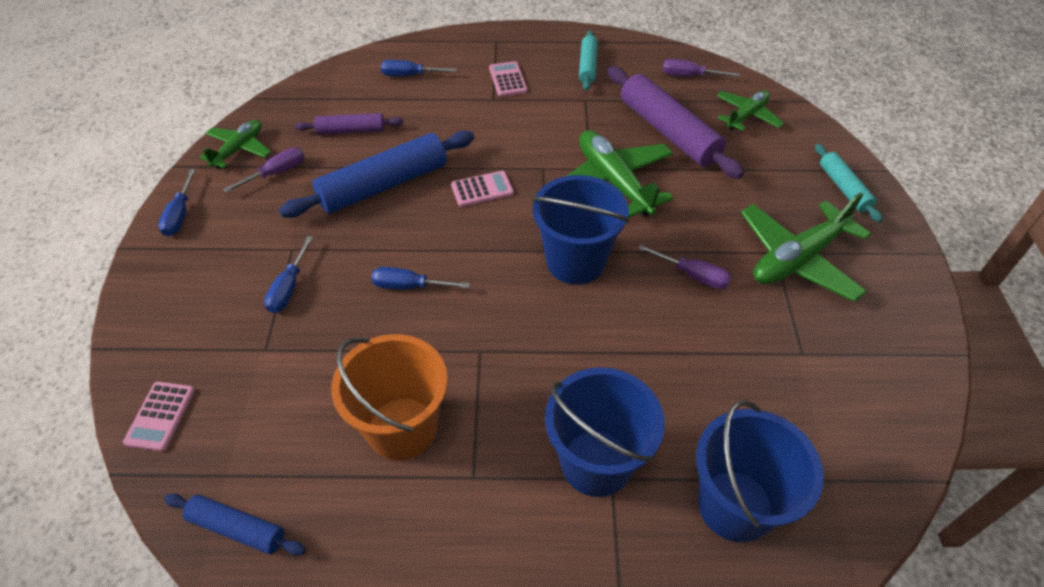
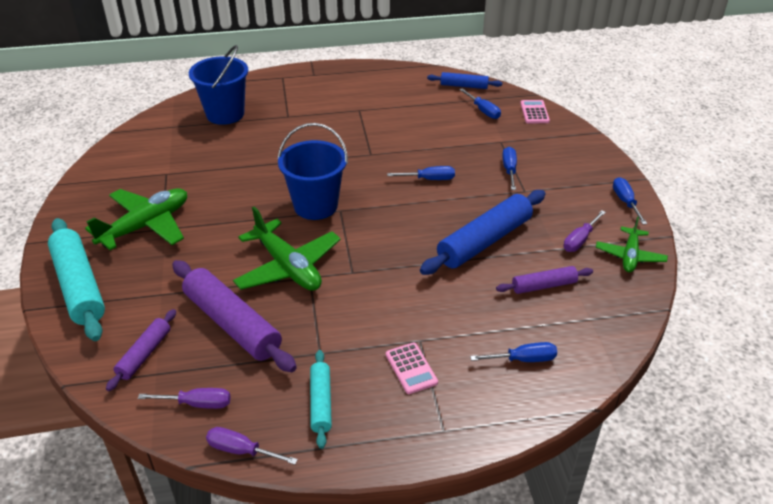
camera: 170 degrees right, 10 degrees down
orange bucket [331,334,448,460] -> none
pink calculator [451,171,514,207] -> none
blue bucket [545,367,665,497] -> none
purple screwdriver [638,245,732,289] -> purple screwdriver moved to [206,427,298,465]
green plane [716,90,784,131] -> purple rolling pin [106,309,176,391]
turquoise rolling pin [815,144,883,223] -> turquoise rolling pin [48,218,105,341], size x1.84
none -> blue screwdriver [459,88,501,119]

